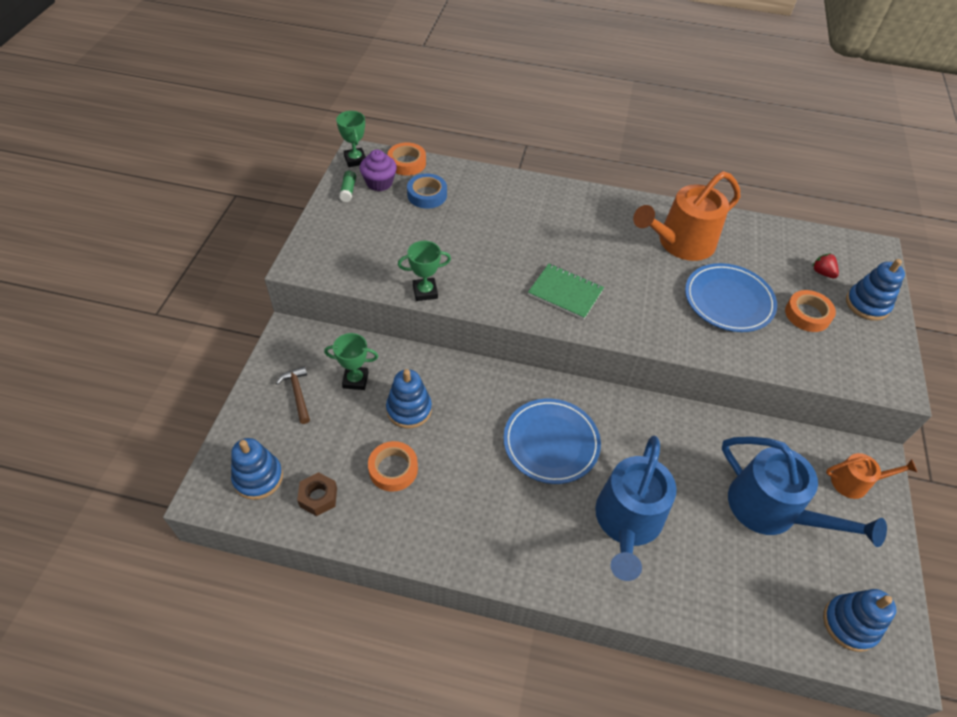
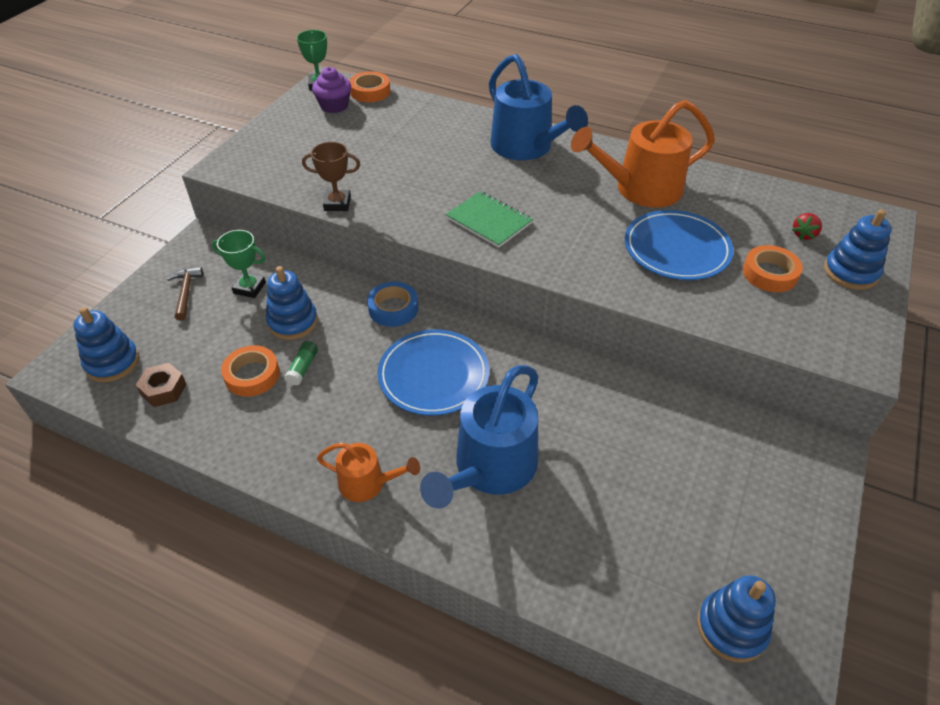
camera: 15 degrees right, 5 degrees down
green glue stick [339,171,356,202] -> green glue stick moved to [285,341,318,386]
green trophy [398,241,451,301] -> brown trophy [302,142,360,211]
blue tape [407,173,447,209] -> blue tape moved to [367,282,418,327]
blue watering can [722,437,887,547] -> blue watering can moved to [489,54,588,160]
red strawberry [812,253,839,278] -> red strawberry turned 120 degrees counterclockwise [792,213,822,240]
orange watering can [826,453,917,499] -> orange watering can moved to [317,442,420,502]

